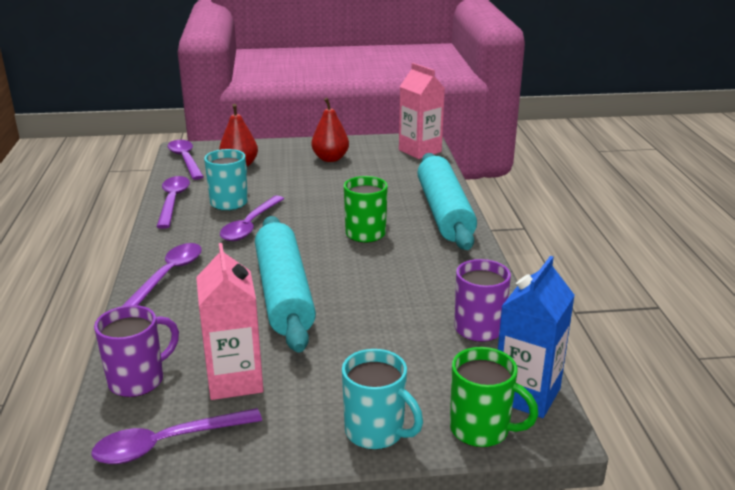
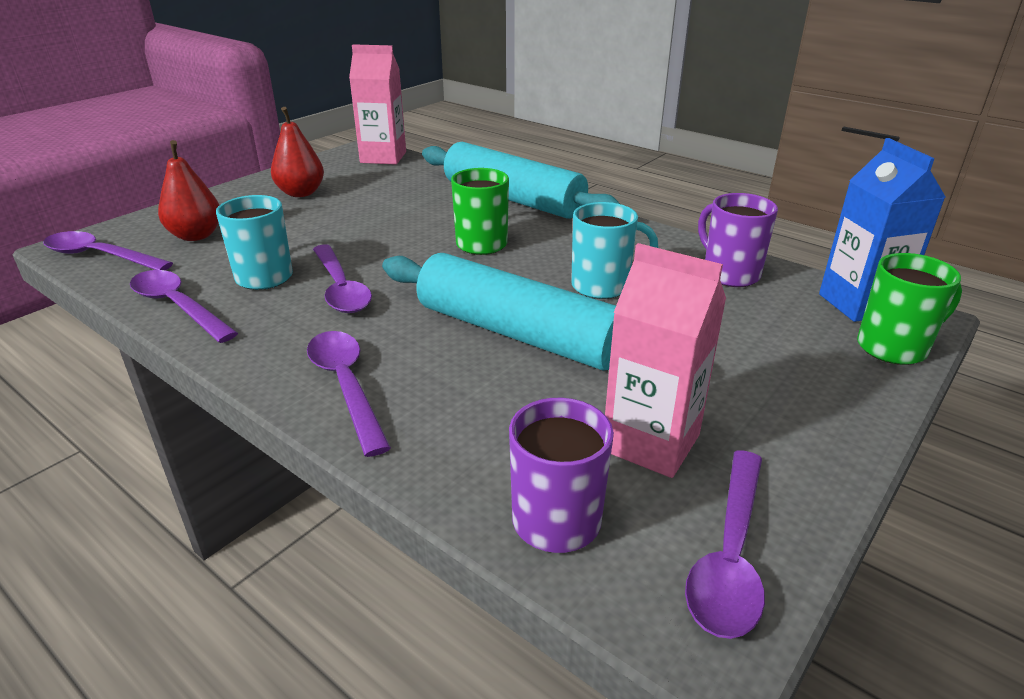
camera: 45 degrees left, 5 degrees up
turquoise mug [342,349,423,449] -> turquoise mug moved to [571,202,658,299]

